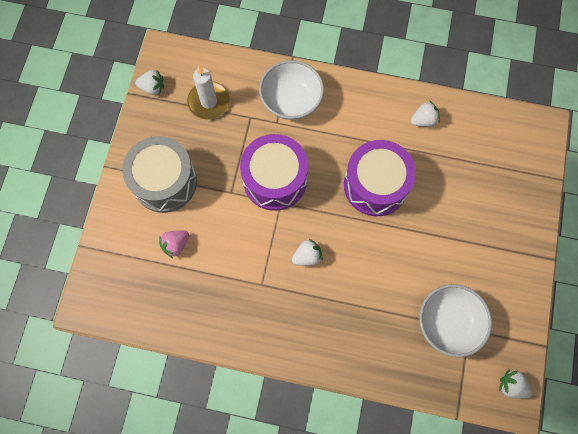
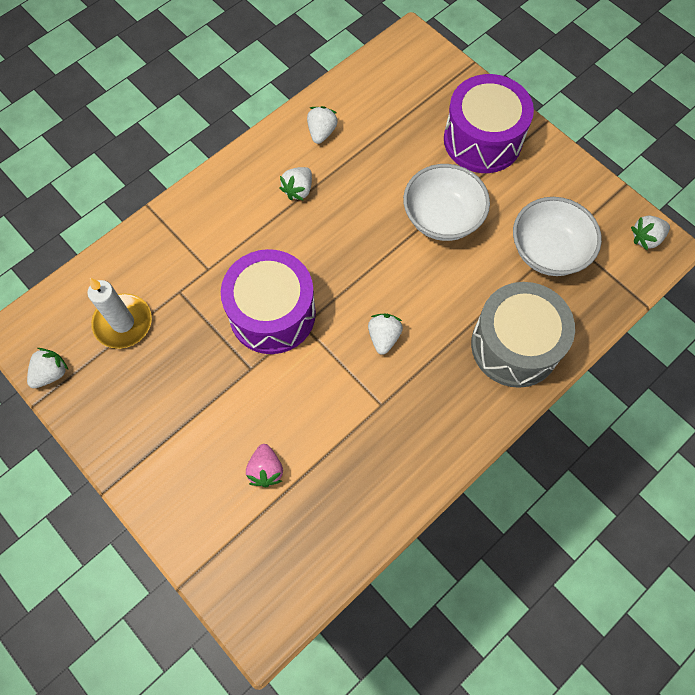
camera: 55 degrees left, 5 degrees down
grey drum [122,136,197,213] -> grey drum moved to [471,282,575,388]
white bowl [259,60,324,120] -> white bowl moved to [403,164,490,241]
purple drum [344,140,416,216] -> purple drum moved to [444,74,534,173]
none -> white strawberry [279,167,312,201]

